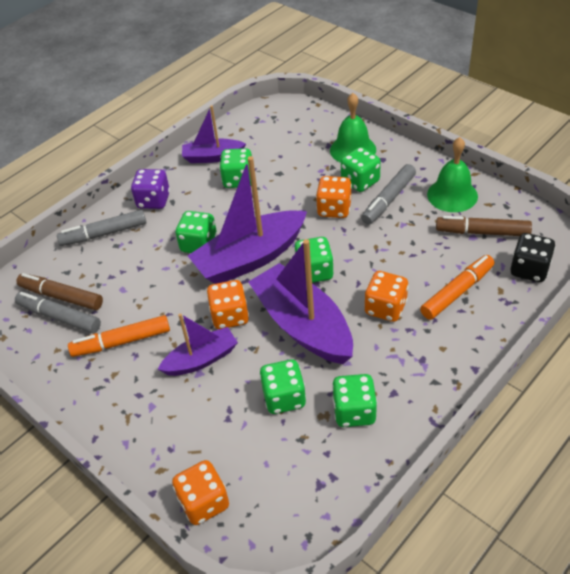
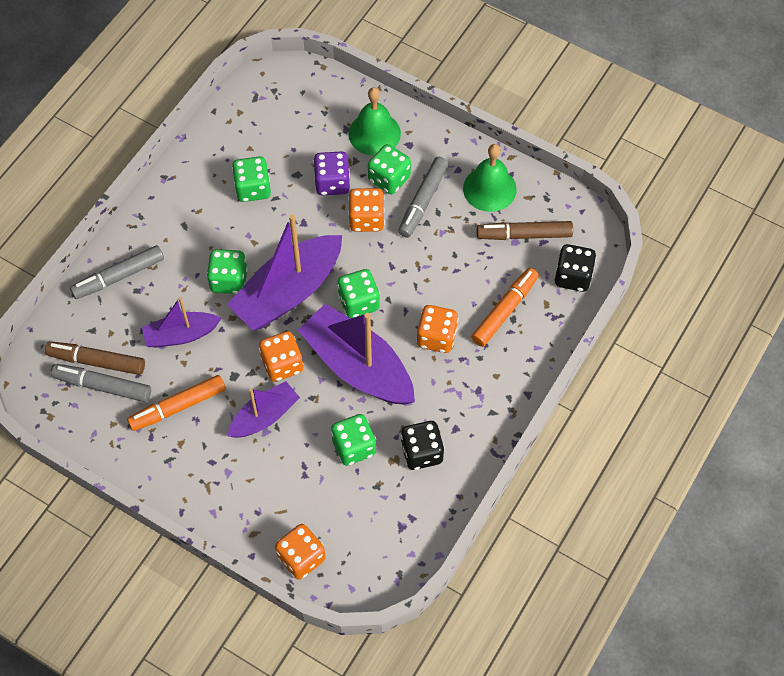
camera: 15 degrees left, 15 degrees up
purple dice [131,169,170,209] -> purple dice moved to [313,151,350,196]
purple boat [182,105,246,163] -> purple boat moved to [142,297,222,348]
green dice [332,374,377,427] -> black dice [401,421,445,470]

